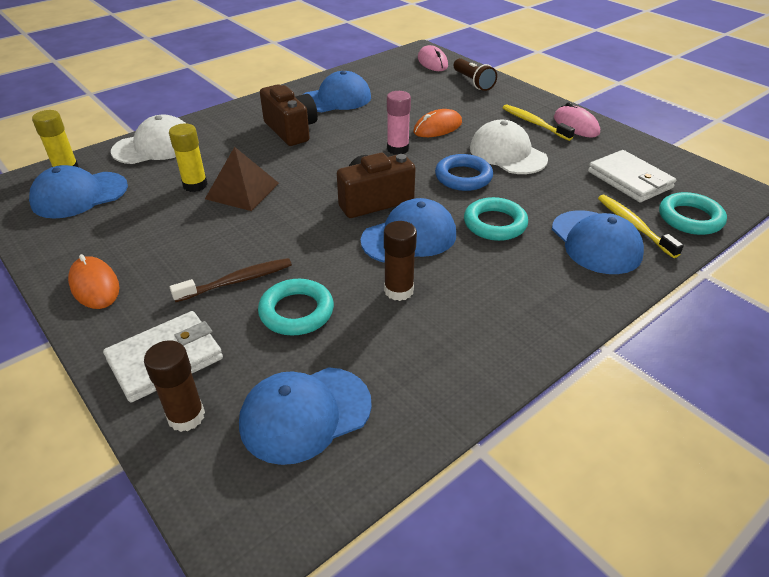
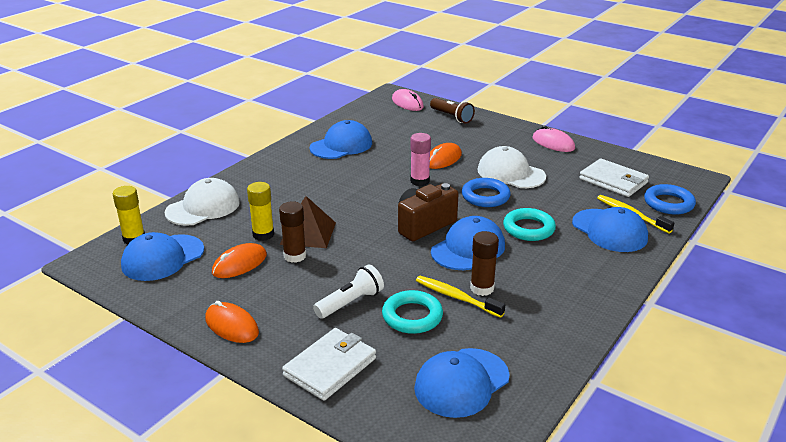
camera: 15 degrees left, 10 degrees down
brown glue stick [144,340,205,432] -> brown glue stick moved to [279,201,306,263]
brown toothbrush [170,258,292,302] -> white flashlight [313,264,384,319]
brown camera [260,84,318,146] -> none
yellow toothbrush [503,104,575,141] -> yellow toothbrush moved to [416,276,505,318]
turquoise ring [659,192,727,235] -> blue ring [644,184,696,215]
none -> orange mouse [212,243,267,278]

